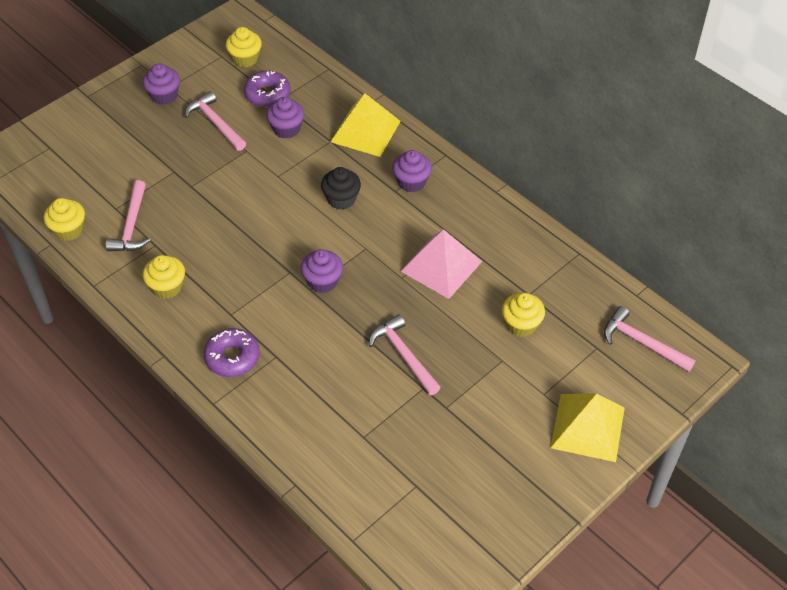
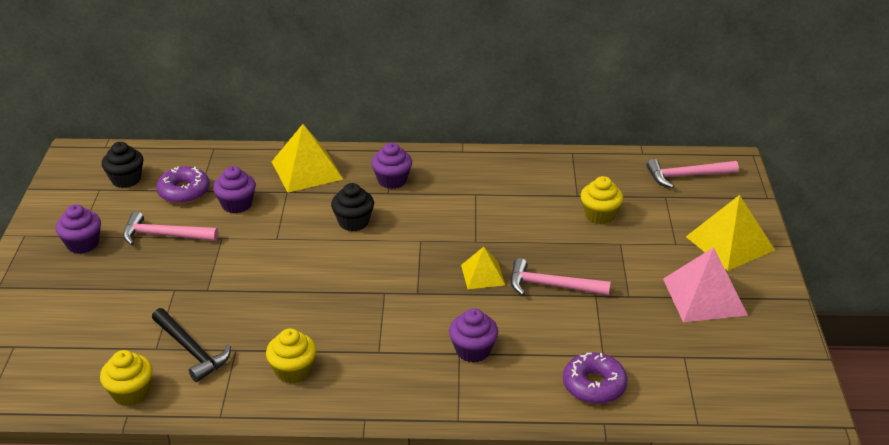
camera: 45 degrees left, 15 degrees down
pink hammer [106,180,151,251] -> black hammer [152,308,231,382]
purple donut [204,328,260,377] -> purple donut moved to [563,353,628,404]
yellow cupcake [225,27,262,67] -> black cupcake [102,142,144,188]
purple cupcake [301,249,343,293] -> purple cupcake moved to [449,308,498,363]
pink pyramid [401,229,482,299] -> pink pyramid moved to [663,247,748,322]
none -> yellow pyramid [461,247,505,289]

